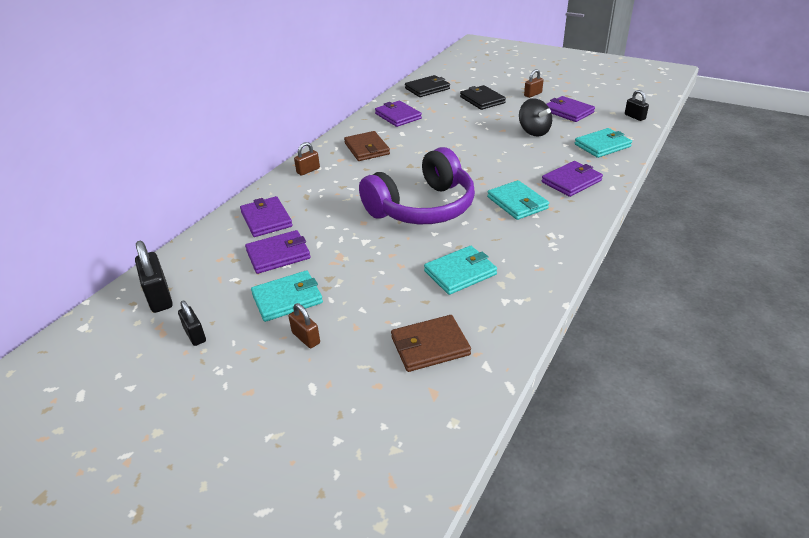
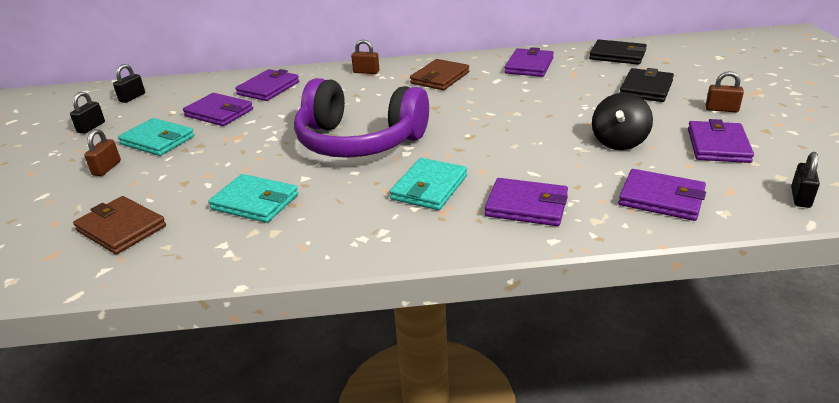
camera: 55 degrees right, 5 degrees down
black padlock [135,241,173,313] -> black padlock [113,64,145,103], size x0.61
turquoise wallet [575,128,632,158] -> purple wallet [618,169,706,221]

